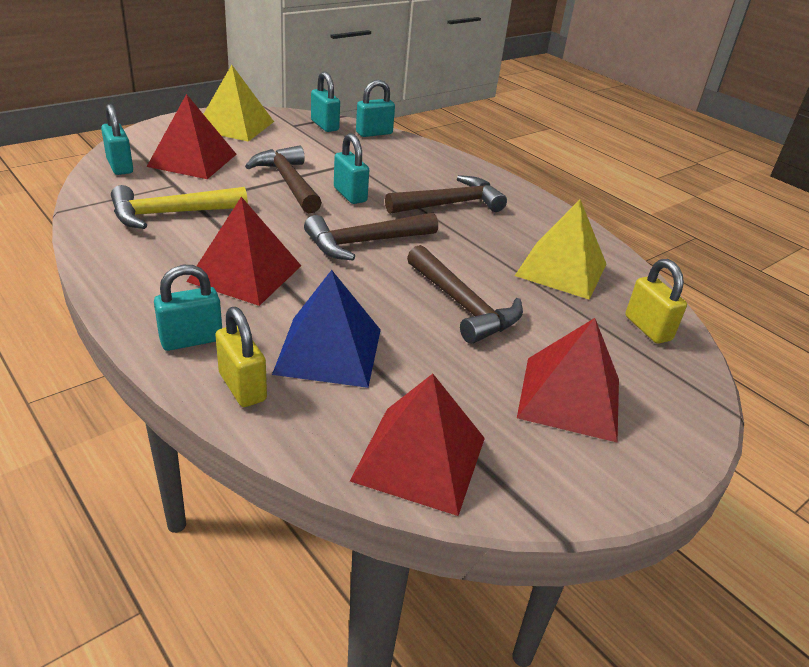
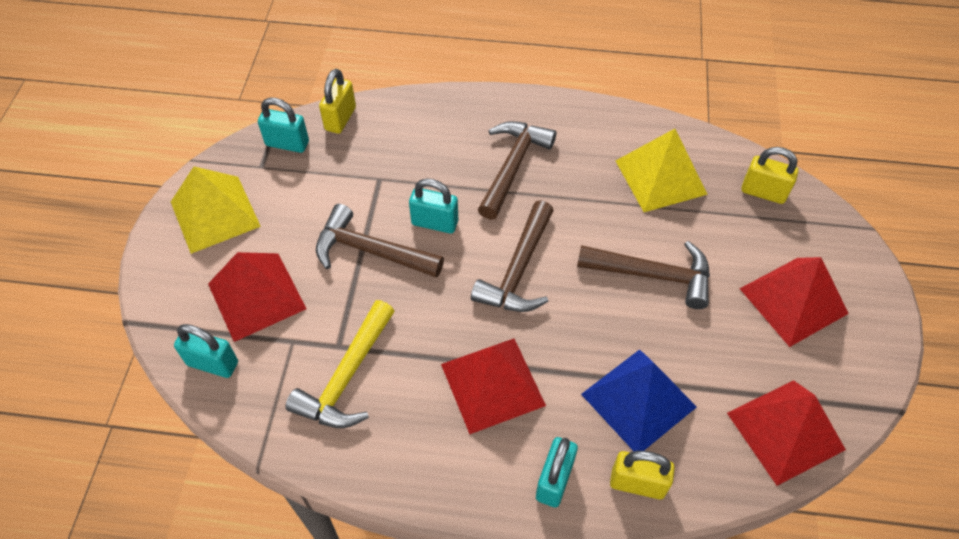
camera: 40 degrees left, 20 degrees up
turquoise padlock [356,80,395,137] -> yellow padlock [319,69,356,134]

